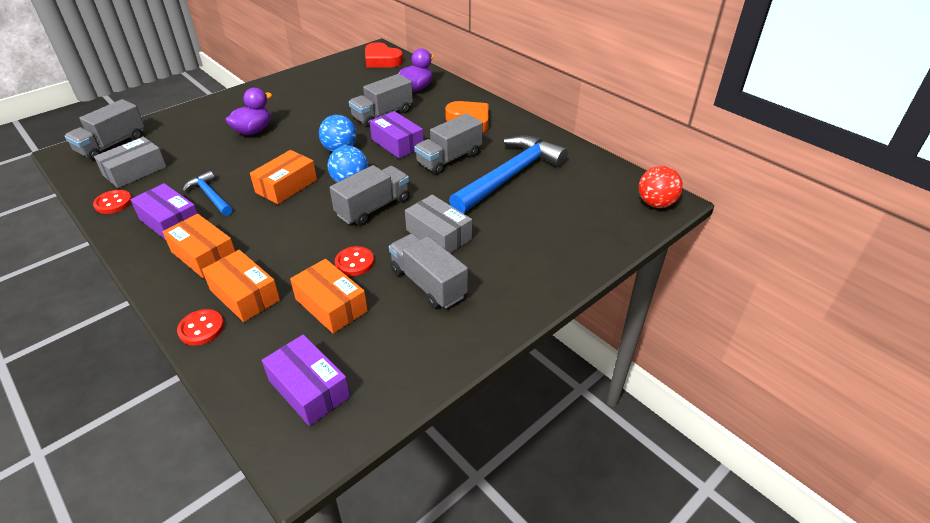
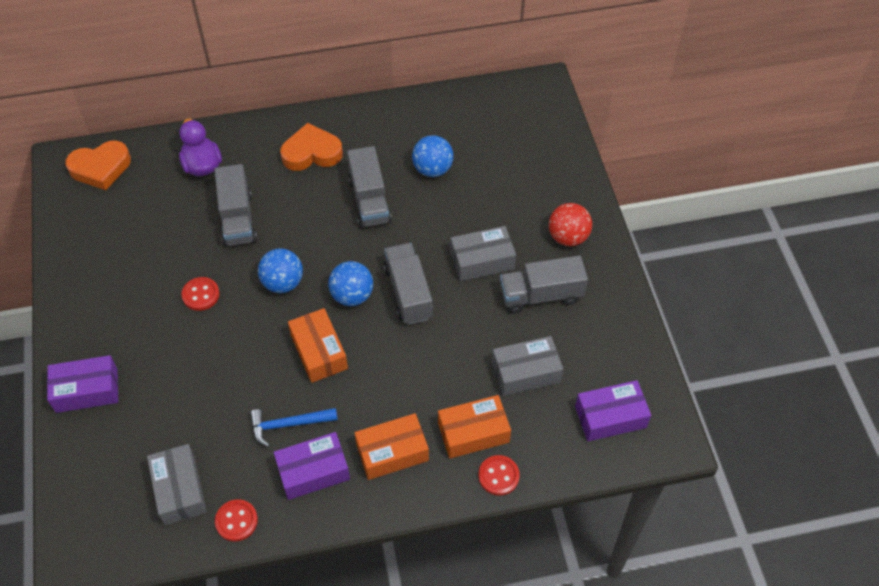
camera: 60 degrees left, 15 degrees up
grey truck [65,99,145,160] -> none
purple duck [226,88,272,135] -> none
orange box [290,259,368,333] -> grey box [492,336,563,396]
red button [335,246,374,276] -> red button moved to [181,277,220,311]
red heart [365,42,403,67] -> orange heart [65,140,131,190]
purple box [370,111,424,158] -> purple box moved to [47,355,118,413]
blue hammer [449,136,568,214] -> blue ball [412,135,453,177]
red ball [639,166,683,208] -> red ball moved to [549,203,592,246]

